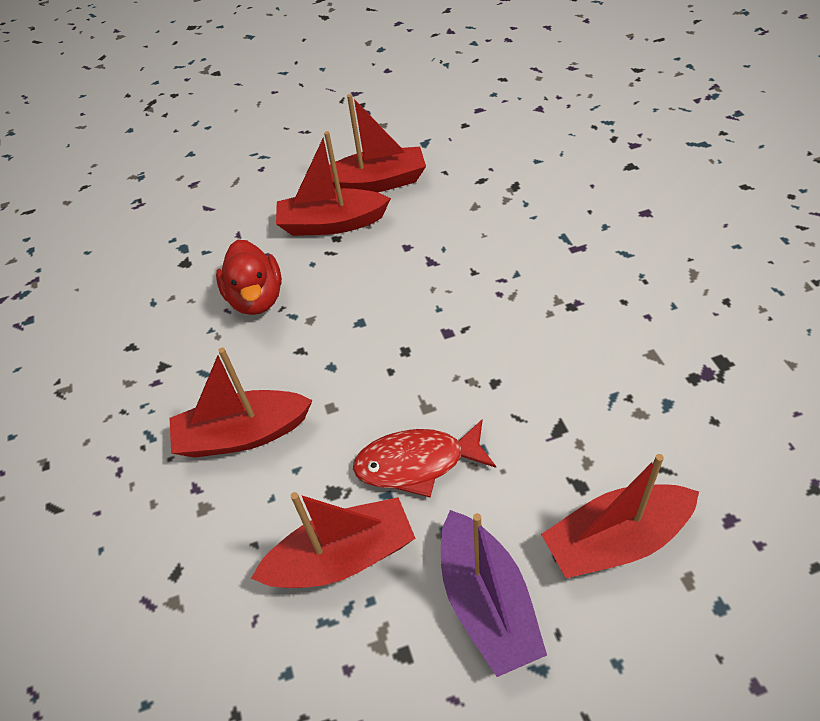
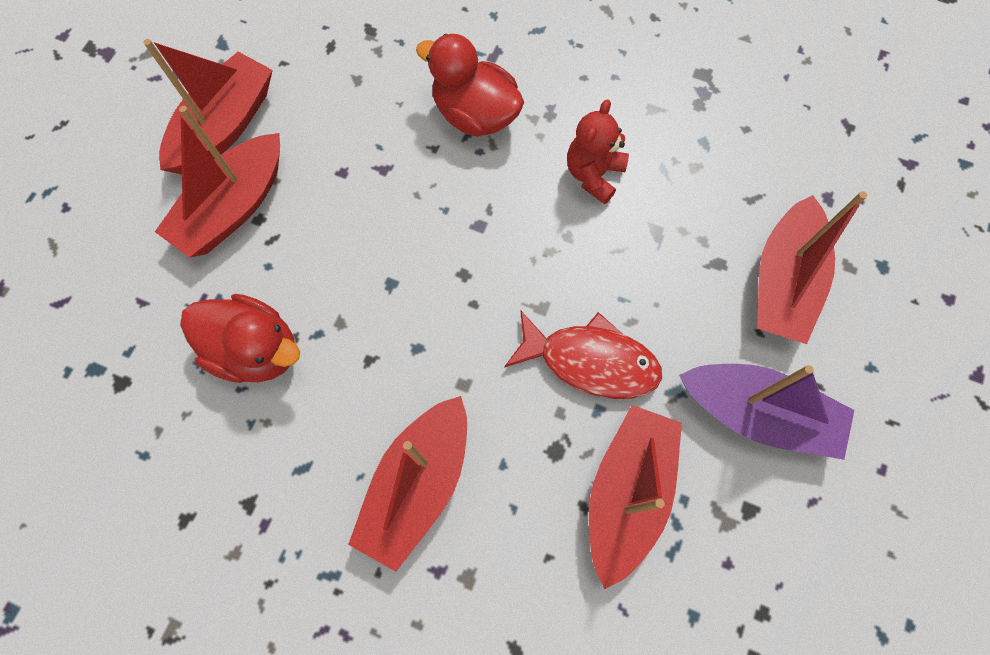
camera: 55 degrees left, 20 degrees up
red fish [353,420,496,497] -> red fish turned 105 degrees counterclockwise [504,311,662,399]
none -> red duck [416,34,524,137]
none -> red teddy bear [567,99,629,204]

